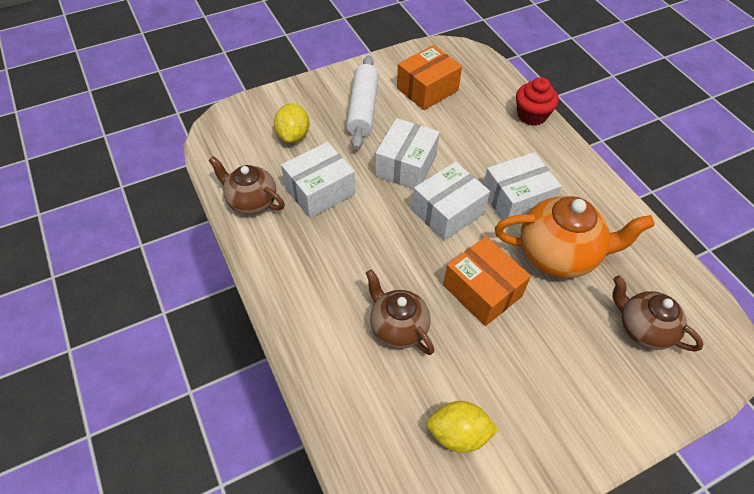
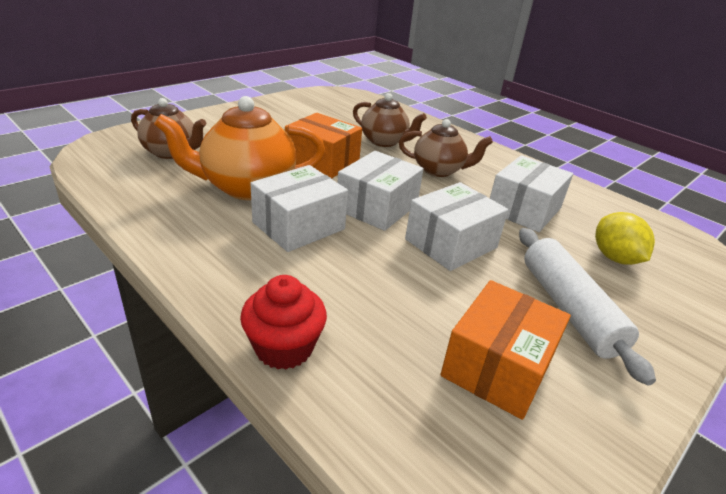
camera: 160 degrees right, 20 degrees down
brown teapot [208,156,285,215] -> brown teapot moved to [399,119,493,177]
white box [375,118,440,189] -> white box turned 45 degrees clockwise [405,182,508,271]
yellow lemon [426,401,499,453] -> none

